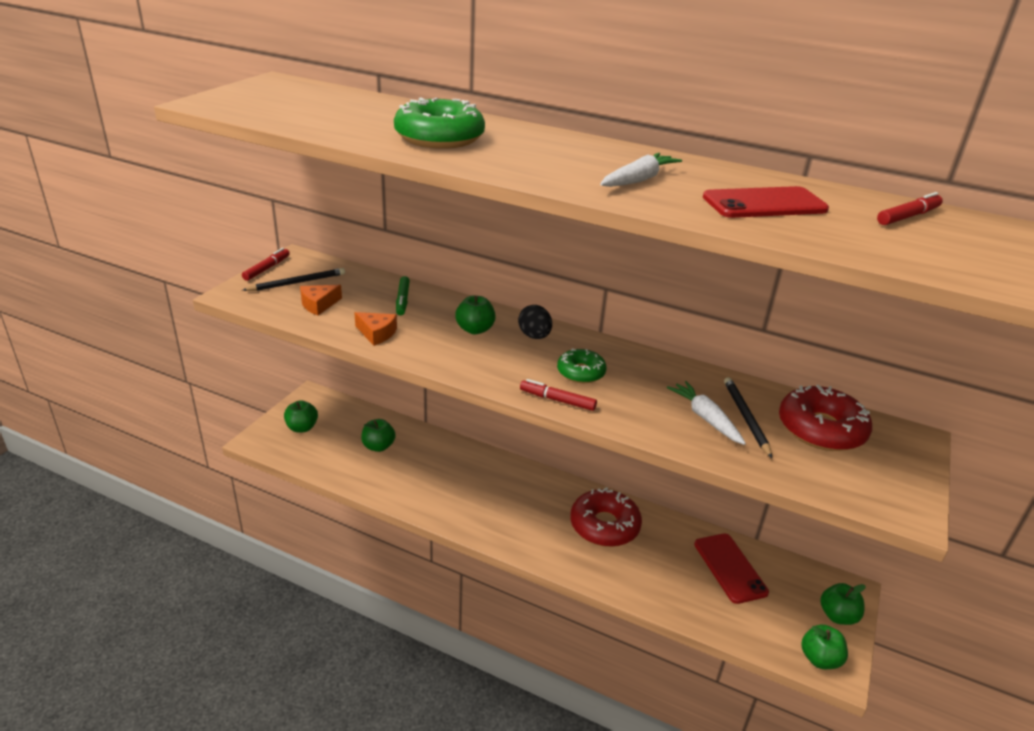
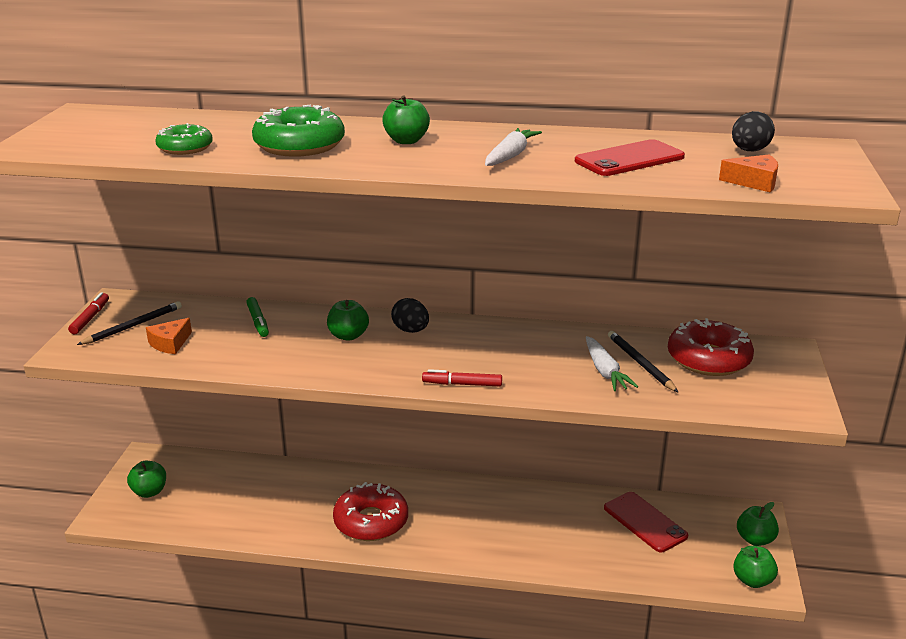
camera: 15 degrees left, 5 degrees down
orange cheese [354,312,397,346] -> orange cheese moved to [719,155,778,193]
green apple [361,419,396,452] -> green apple moved to [382,95,430,144]
green donut [557,348,607,383] -> green donut moved to [155,123,213,155]
red donut [570,487,642,547] -> red donut moved to [333,482,408,541]
white carrot [667,381,746,445] -> white carrot turned 150 degrees counterclockwise [586,336,638,391]
red marker [877,192,943,225] -> black egg [732,111,775,151]

